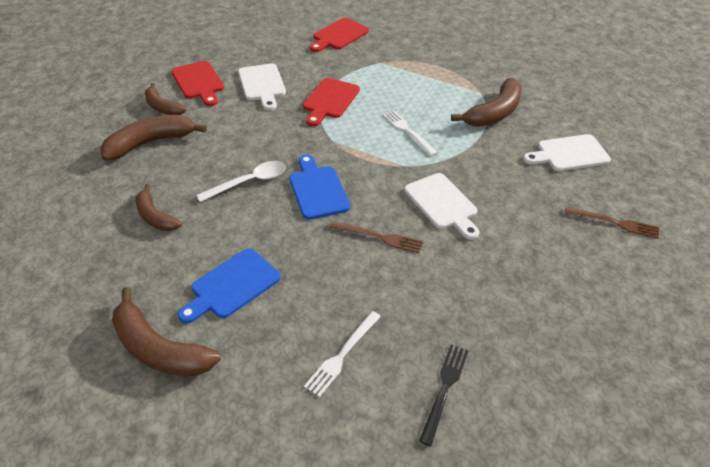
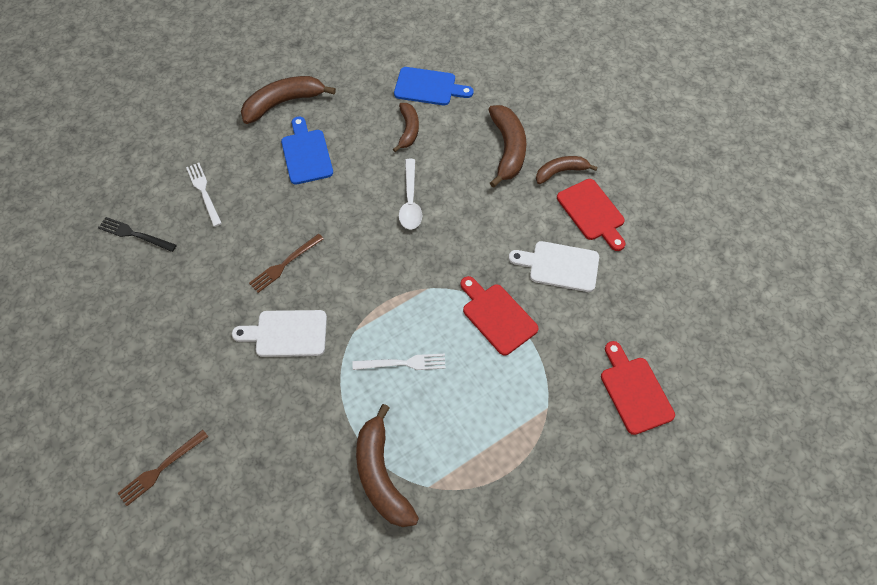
camera: 120 degrees right, 15 degrees up
brown banana [135,184,182,231] -> brown banana turned 105 degrees clockwise [393,103,419,152]
red cutting board [171,61,224,106] -> red cutting board turned 120 degrees counterclockwise [557,179,626,251]
blue cutting board [289,154,350,220] -> blue cutting board moved to [394,67,474,105]
black fork [419,344,469,446] -> black fork turned 150 degrees clockwise [98,217,177,252]
white cutting board [523,134,611,171] -> none

